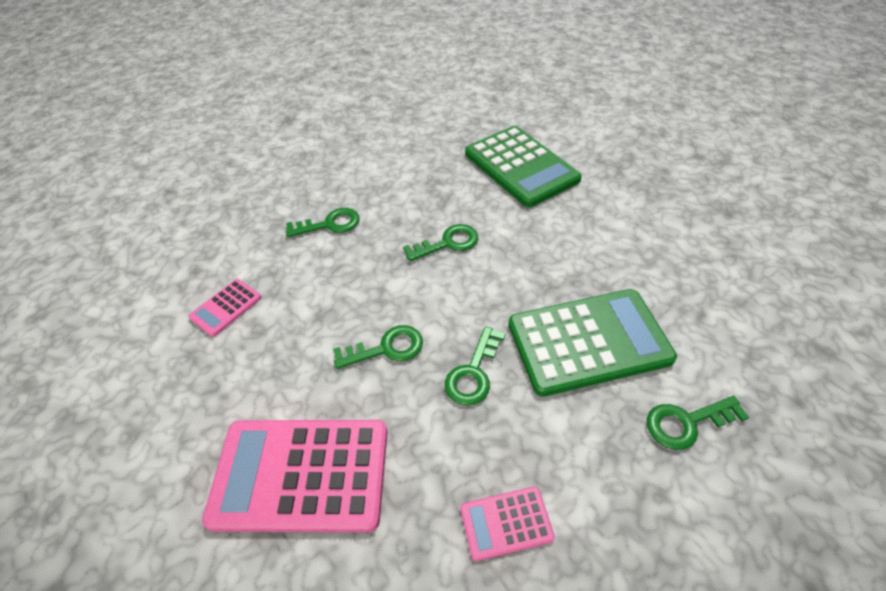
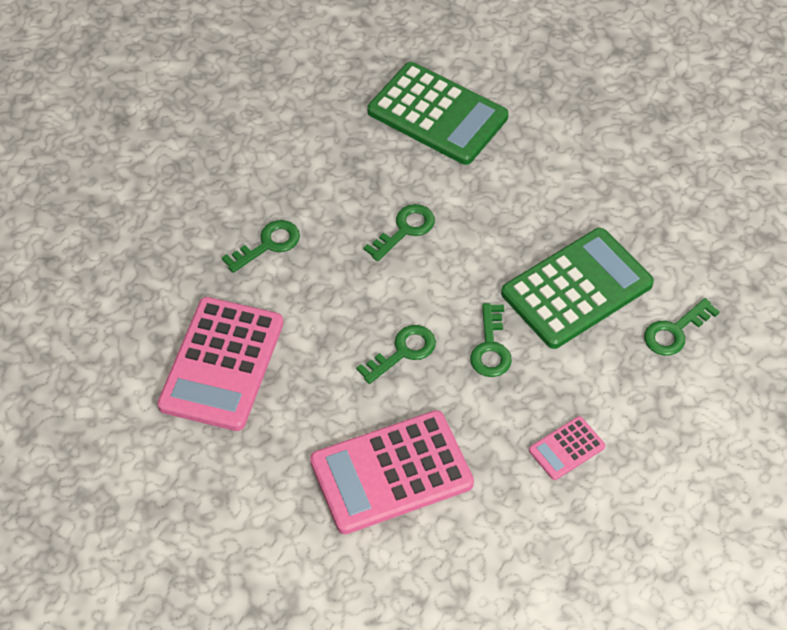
camera: 25 degrees left, 5 degrees up
pink calculator [189,279,261,337] -> pink calculator [157,297,283,431], size x2.14

